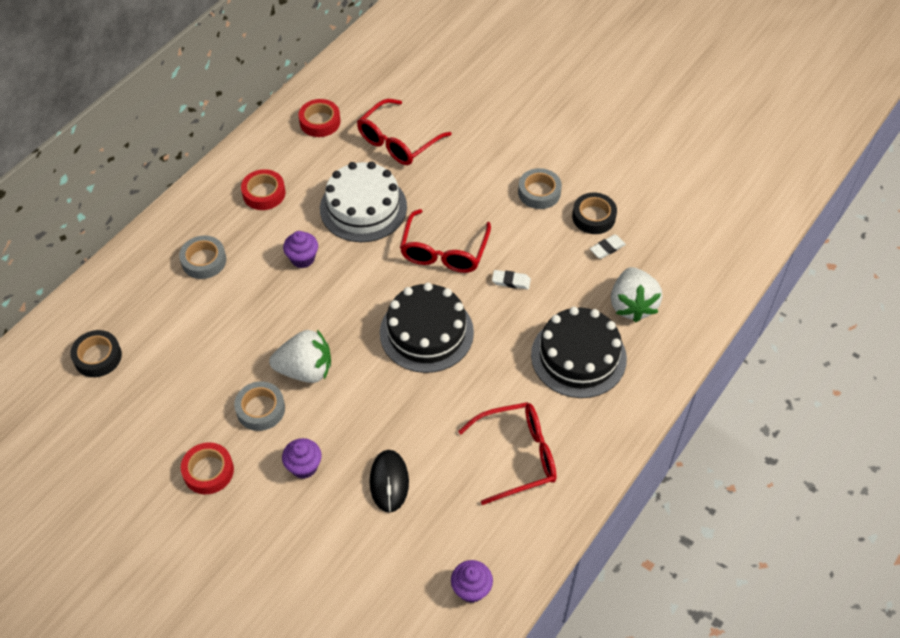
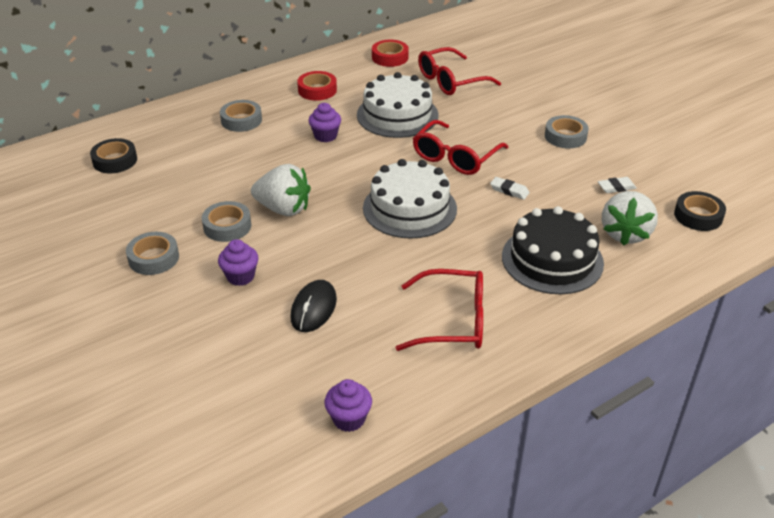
camera: 20 degrees right, 15 degrees down
red tape [181,442,234,494] -> grey tape [126,232,179,275]
black cake [380,283,474,373] -> white cake [363,159,457,239]
black tape [572,192,617,234] -> black tape moved to [674,191,726,231]

